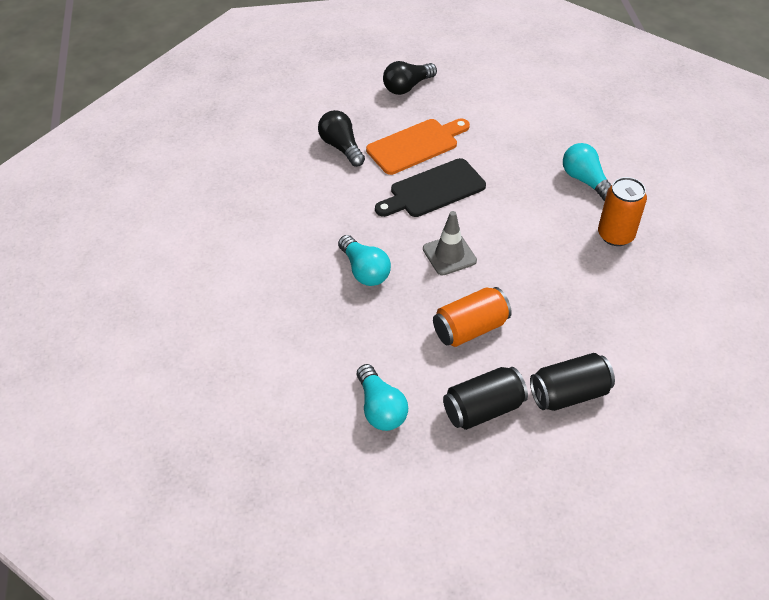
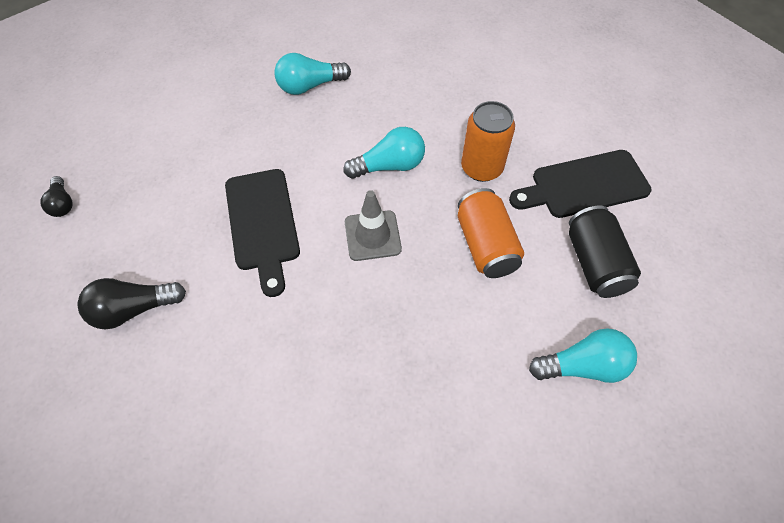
camera: 75 degrees left, 10 degrees up
turquoise light bulb [338,235,391,286] -> turquoise light bulb moved to [344,127,425,179]
orange cutting board [366,118,470,175] -> none
black light bulb [383,61,437,95] -> black light bulb [40,176,73,217], size x0.61
black can [530,353,615,411] -> black cutting board [509,150,652,218]
orange can [598,177,647,246] -> orange can moved to [461,101,515,182]

